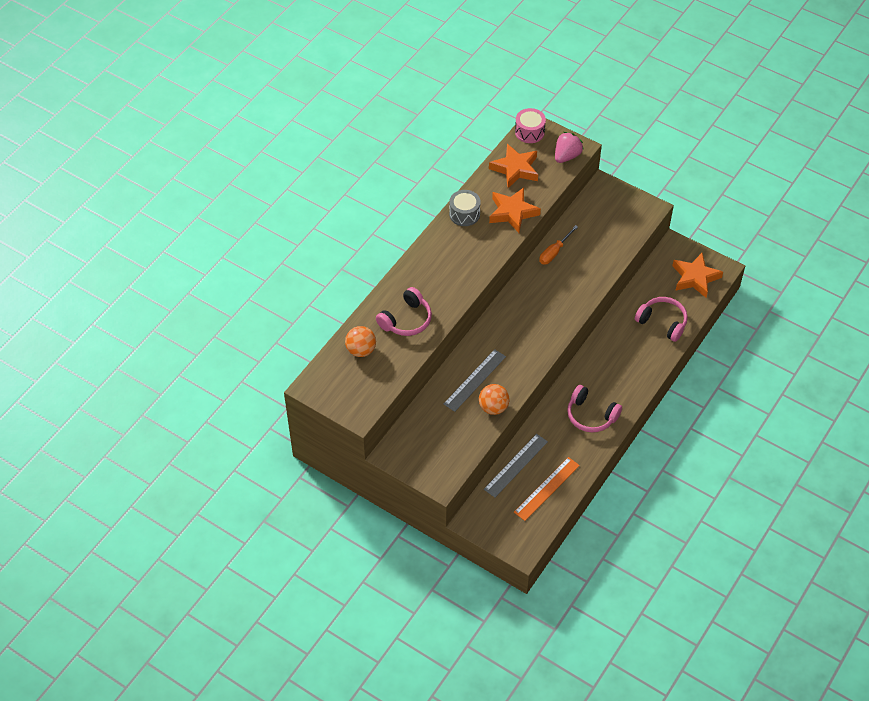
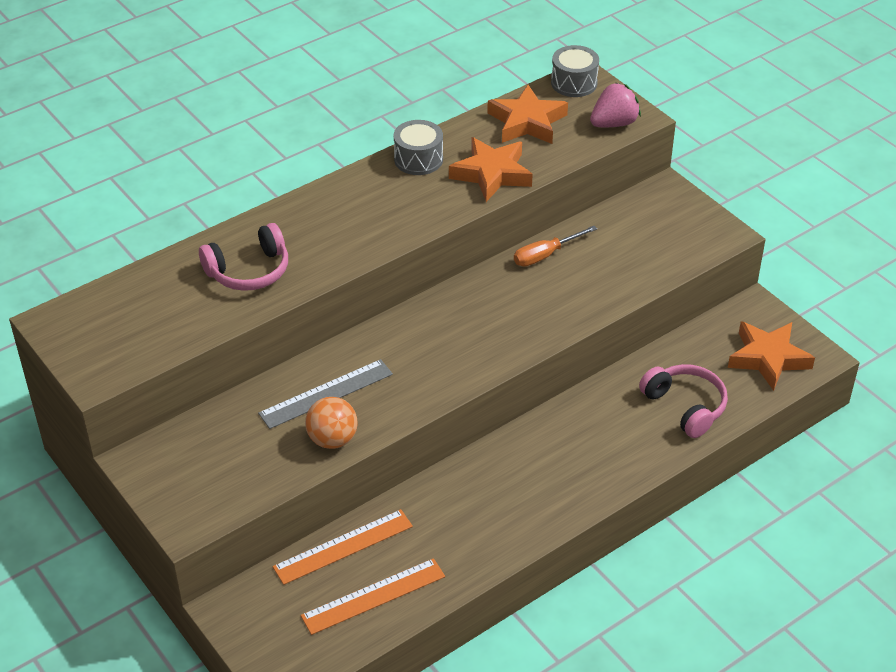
camera: 20 degrees right, 10 degrees down
orange ball [345,326,376,357] -> none
grey ruler [484,434,548,497] -> orange ruler [273,509,413,585]
pink drum [515,108,546,143] -> grey drum [551,45,599,97]
pink headphones [567,385,622,432] -> none

